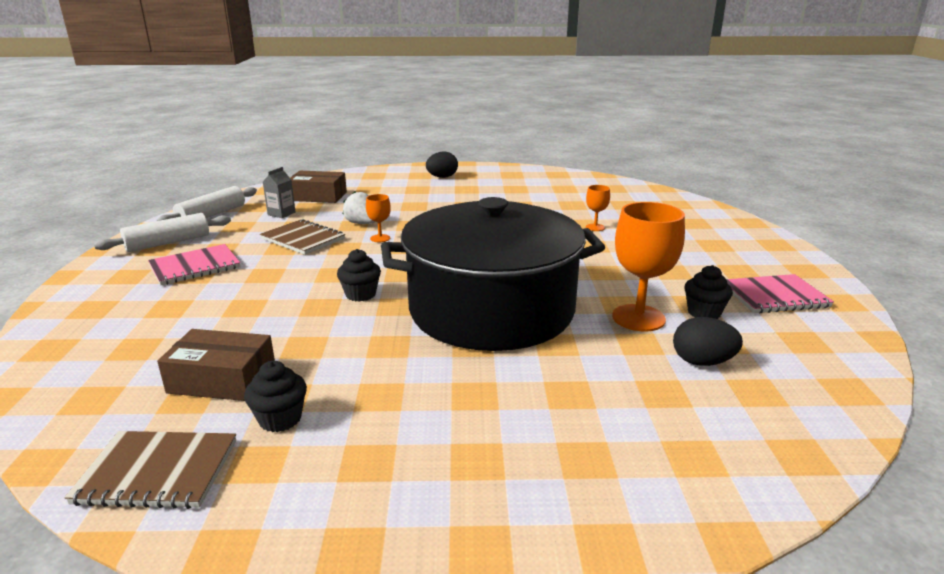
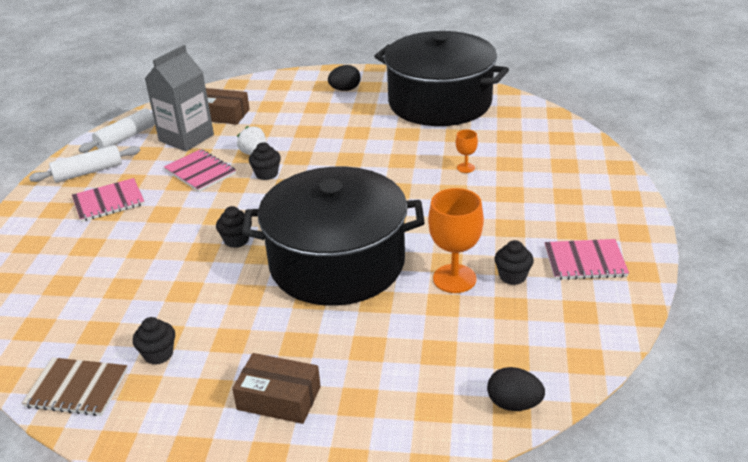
camera: 10 degrees right, 10 degrees up
brown box [157,329,275,401] -> brown box moved to [232,353,321,424]
brown notebook [260,219,345,255] -> pink notebook [164,149,236,192]
grey carton [263,167,296,218] -> grey carton [144,45,214,152], size x2.21
orange goblet [366,194,391,242] -> black cupcake [249,142,281,180]
black egg [673,317,743,366] -> black egg moved to [487,367,545,411]
none -> black pot [374,31,509,126]

